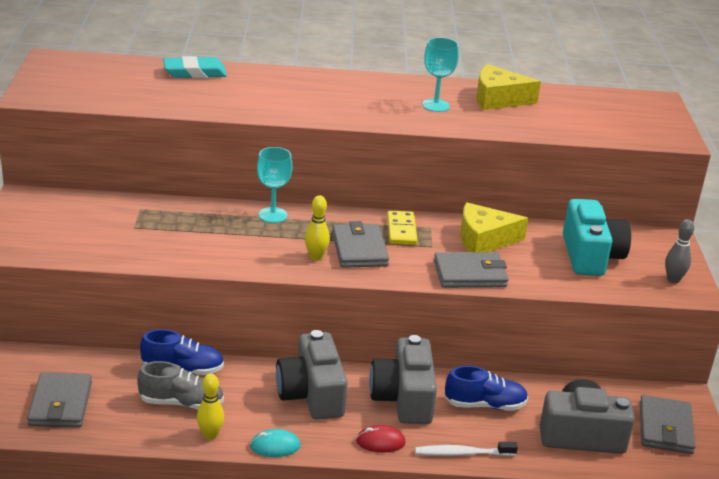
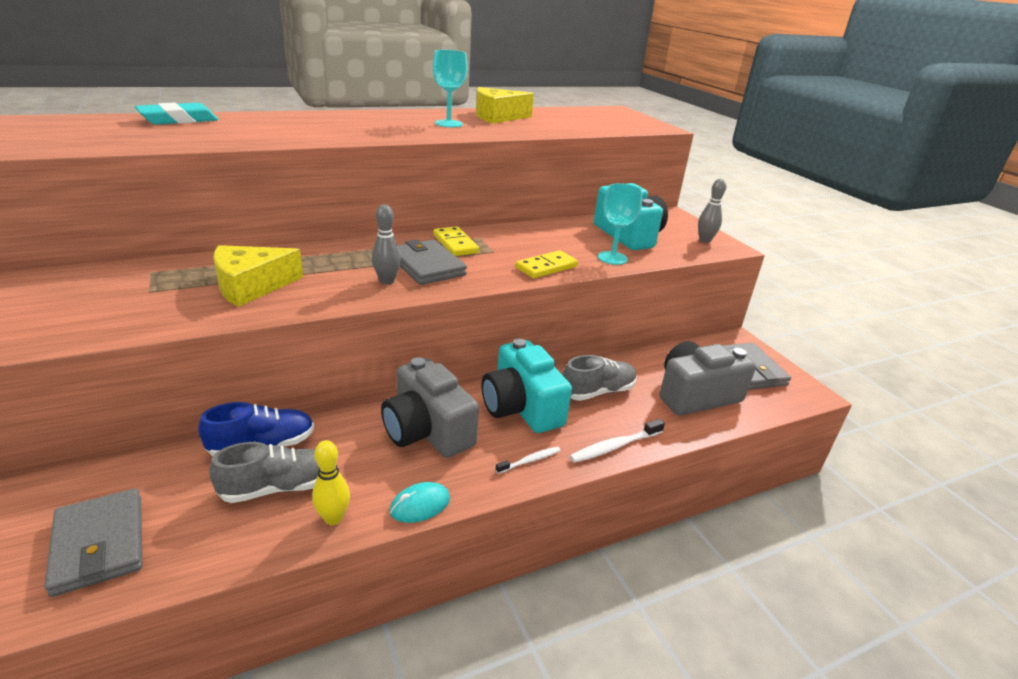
camera: 25 degrees left, 0 degrees up
turquoise goblet [257,147,293,223] -> turquoise goblet moved to [598,183,642,265]
yellow bowling pin [305,195,330,261] -> grey bowling pin [372,205,401,284]
red mouse [356,425,406,453] -> white toothbrush [496,447,561,474]
grey camera [369,335,437,424] -> turquoise camera [482,338,572,433]
grey wallet [434,252,508,288] -> yellow domino [516,250,578,278]
blue shoe [445,366,528,411] -> grey shoe [563,355,637,401]
yellow cheese [460,202,528,252] -> yellow cheese moved to [213,245,303,307]

